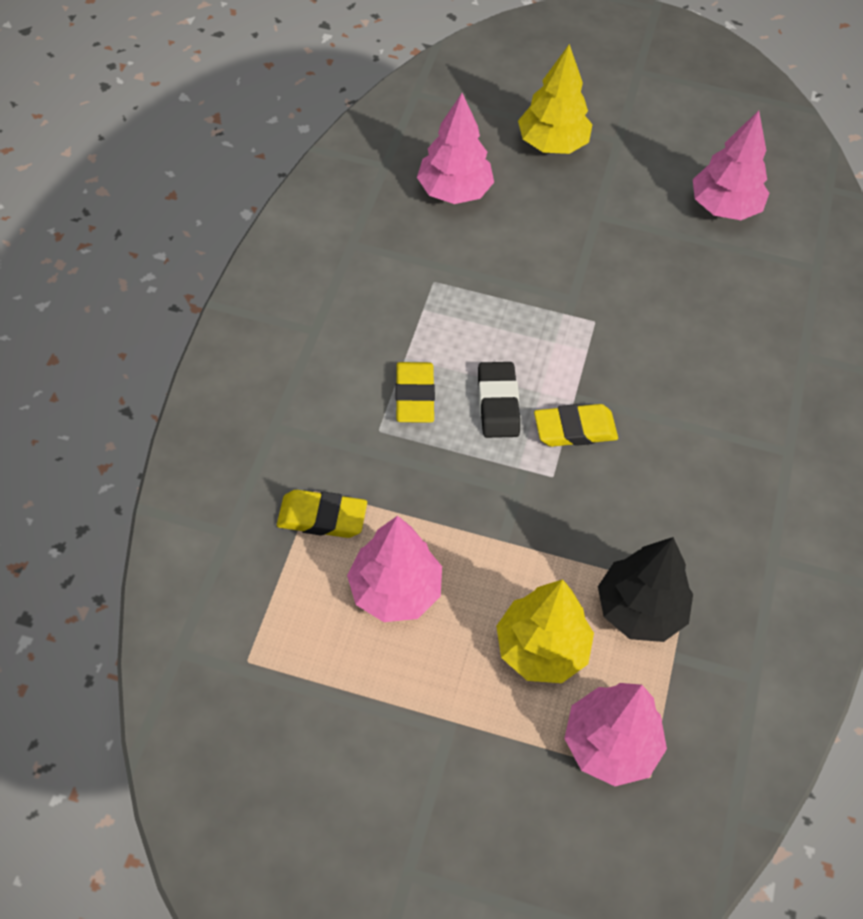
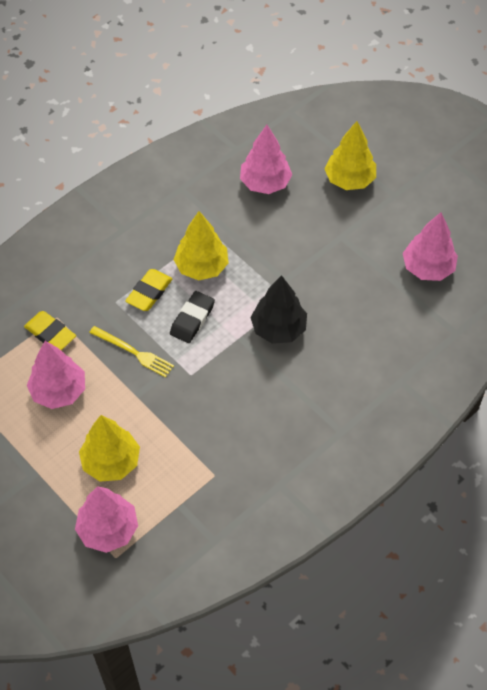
camera: 35 degrees right, 0 degrees up
yellow eraser [534,404,618,447] -> none
black tree [598,537,693,642] -> black tree moved to [250,275,307,344]
none -> yellow fork [89,326,174,378]
none -> yellow tree [173,211,229,281]

